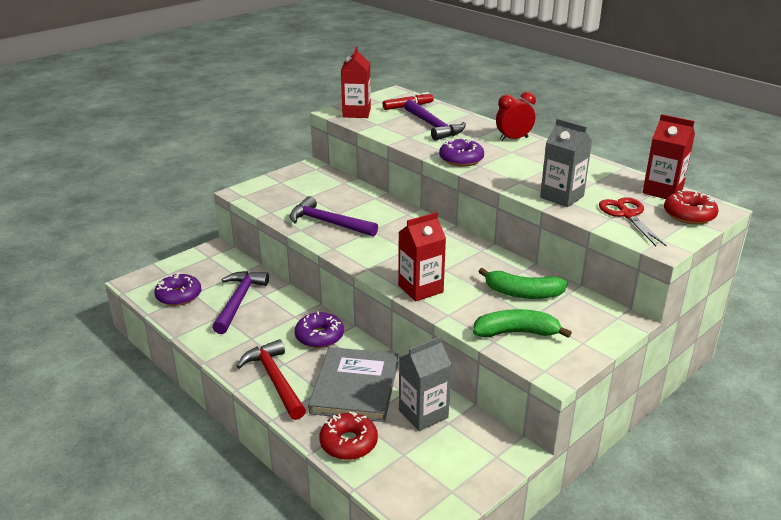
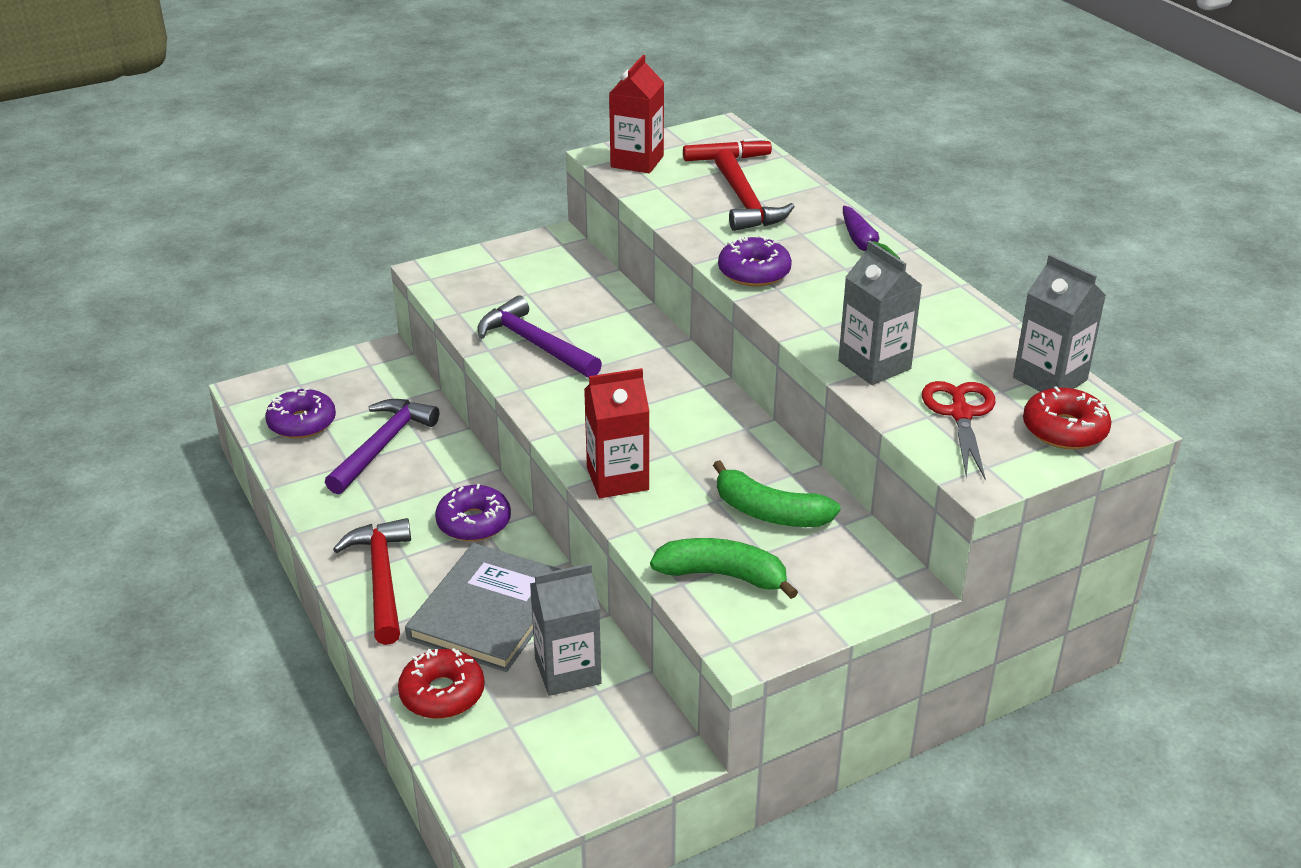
camera: 15 degrees right, 5 degrees up
purple hammer [404,99,466,141] -> red hammer [714,149,795,231]
red clock [496,92,536,141] -> purple carrot [843,206,900,259]
red carton [642,114,695,199] -> grey carton [1013,254,1106,392]

